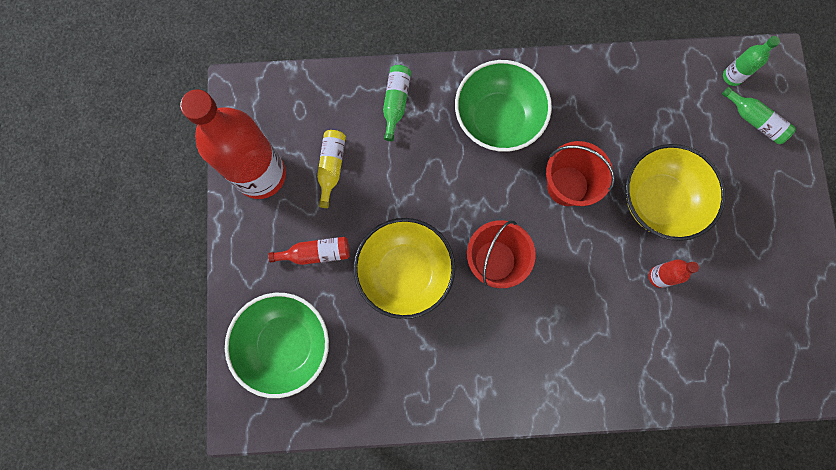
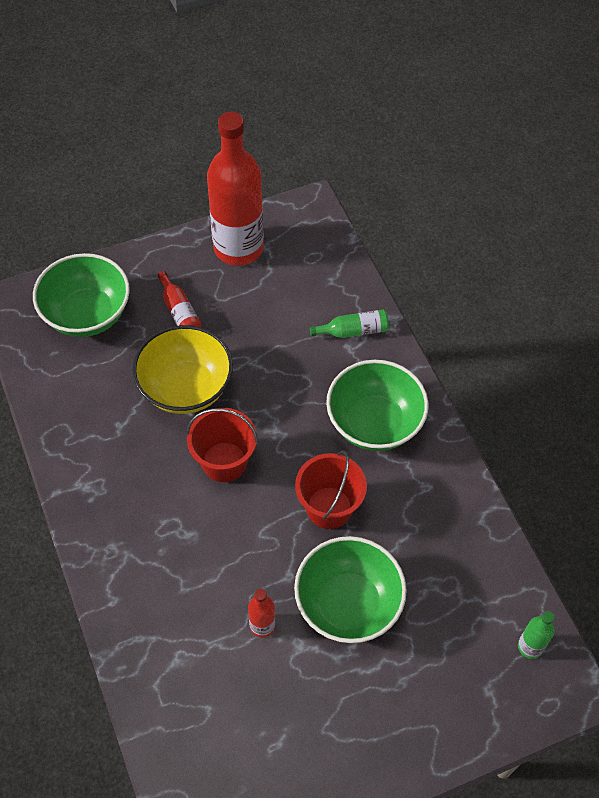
camera: 70 degrees right, 20 degrees down
yellow bottle [317,130,346,208] -> none
yellow bowl [626,144,726,241] -> green bowl [294,536,407,643]
green bottle [722,87,796,144] -> none

